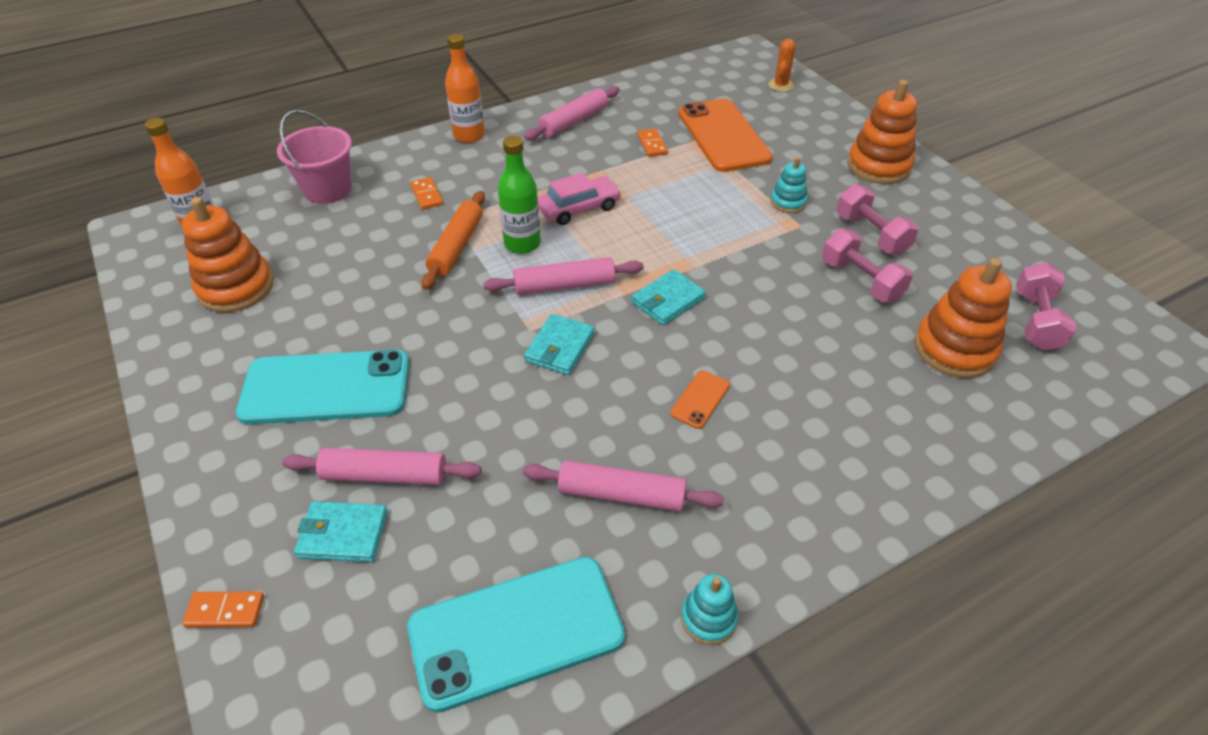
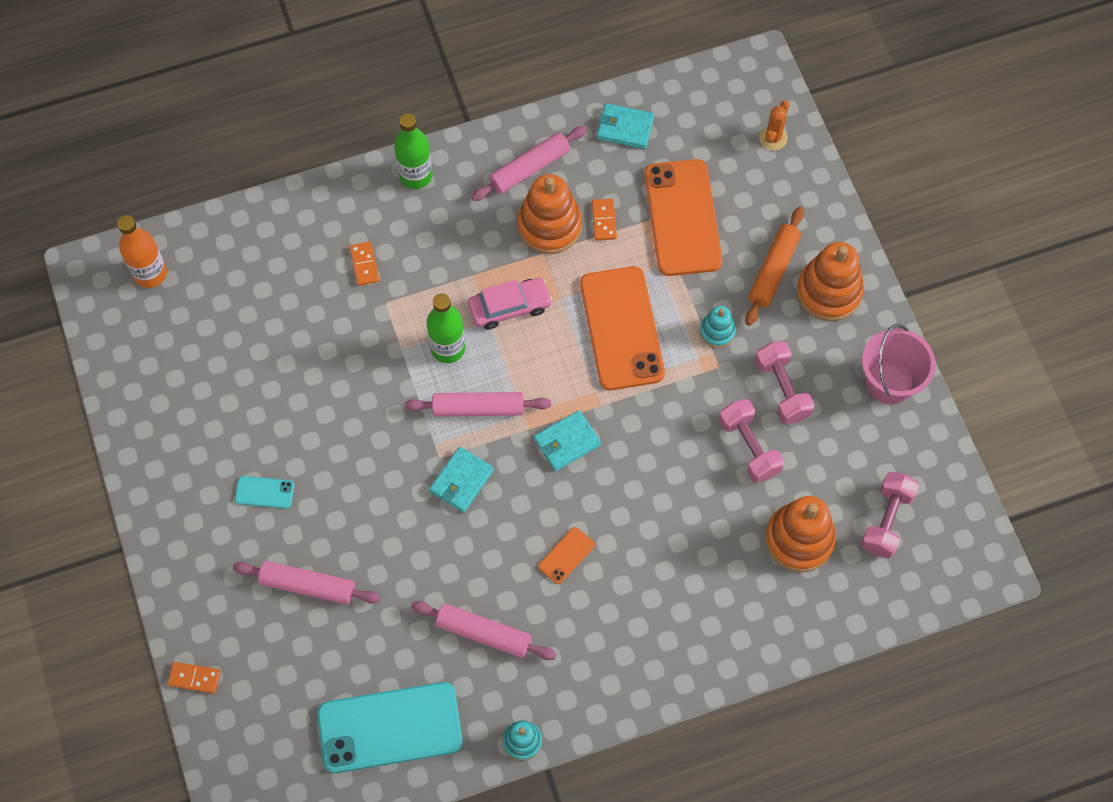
camera: 10 degrees right, 20 degrees up
orange stacking toy [182,197,274,312] -> orange stacking toy moved to [517,174,582,254]
turquoise phone [236,350,409,425] -> turquoise phone [235,476,294,509], size x0.43
pink bucket [277,110,352,204] -> pink bucket moved to [862,324,936,404]
turquoise wallet [294,501,387,562] -> turquoise wallet moved to [597,103,654,149]
orange rolling pin [422,191,485,290] -> orange rolling pin moved to [745,207,804,326]
orange bottle [445,34,485,143] -> green bottle [394,113,433,189]
none -> orange phone [580,266,665,390]

